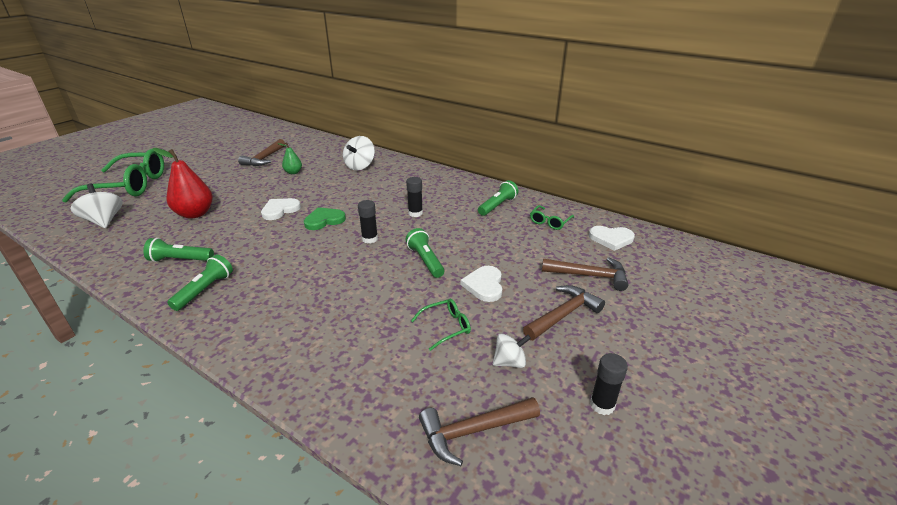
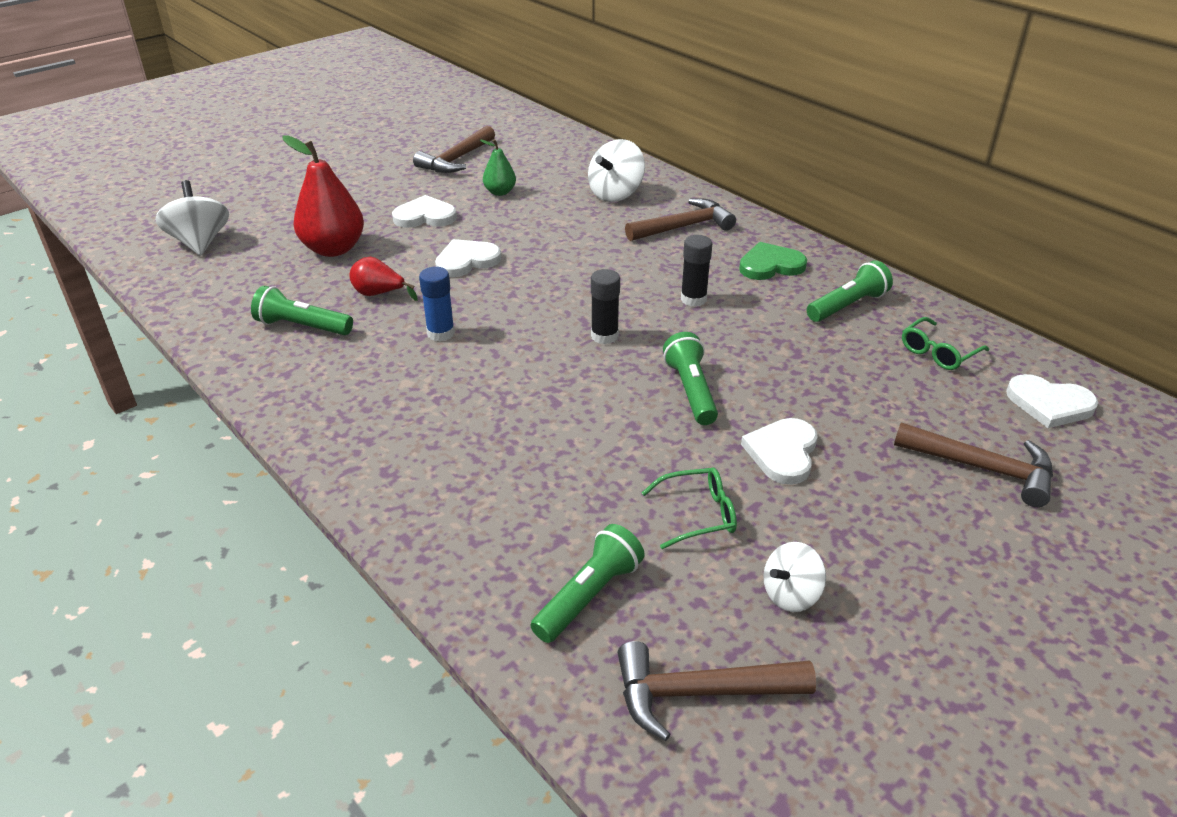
camera: 15 degrees right, 5 degrees up
green glasses [62,149,164,202] -> none
green flashlight [167,255,233,311] -> green flashlight moved to [531,524,645,643]
green heart [304,207,346,230] -> green heart moved to [739,242,807,280]
white spinning top [493,333,531,368] -> white spinning top turned 150 degrees clockwise [763,542,826,612]
brown hammer [523,285,605,340] -> brown hammer moved to [625,198,736,241]
black glue stick [590,353,628,415] -> none
none -> red pear [349,257,418,301]
none -> white heart [392,195,457,228]
none -> blue glue stick [419,267,455,341]

